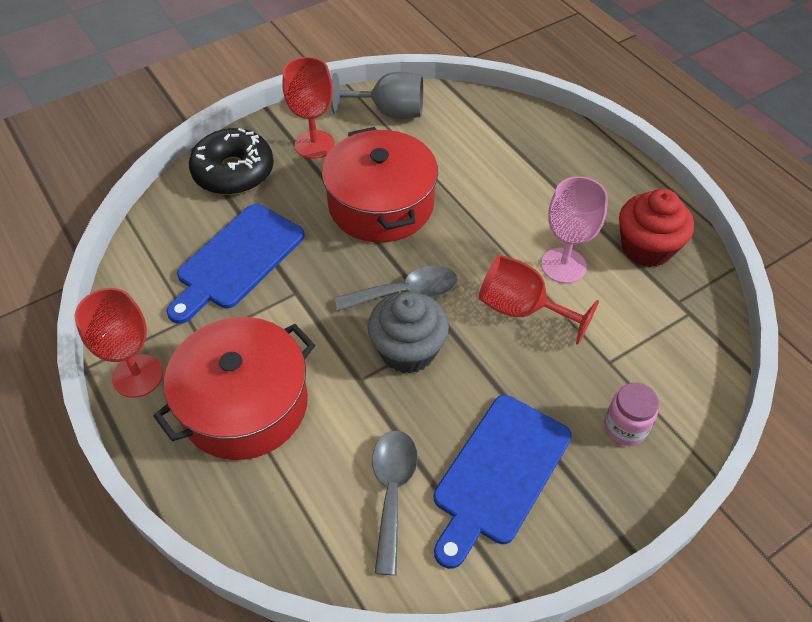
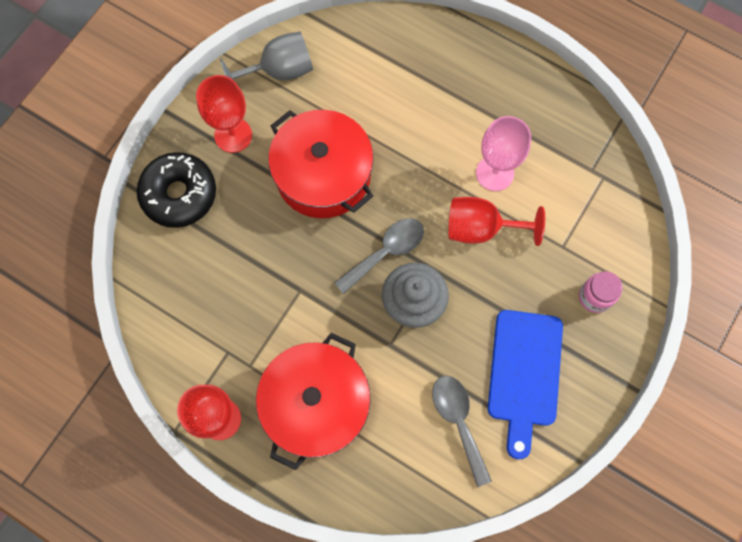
camera: 25 degrees left, 20 degrees up
blue cutting board [167,204,305,324] -> none
red cupcake [619,189,694,267] -> none

